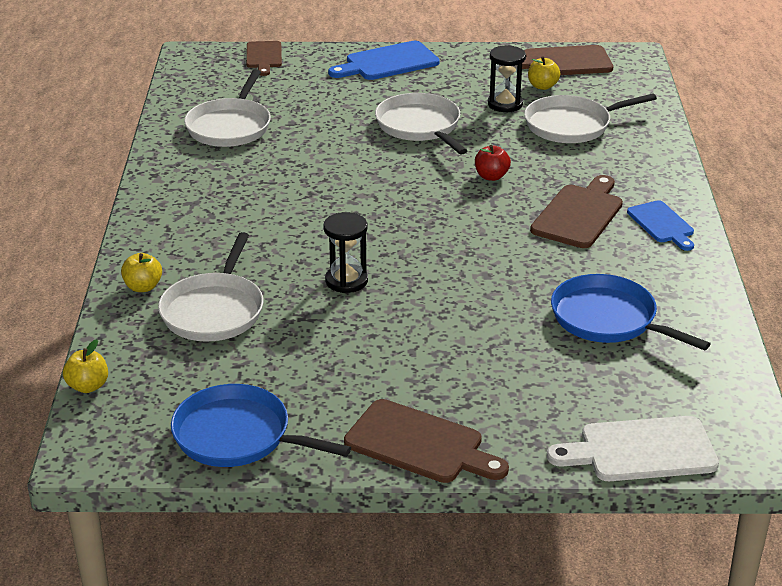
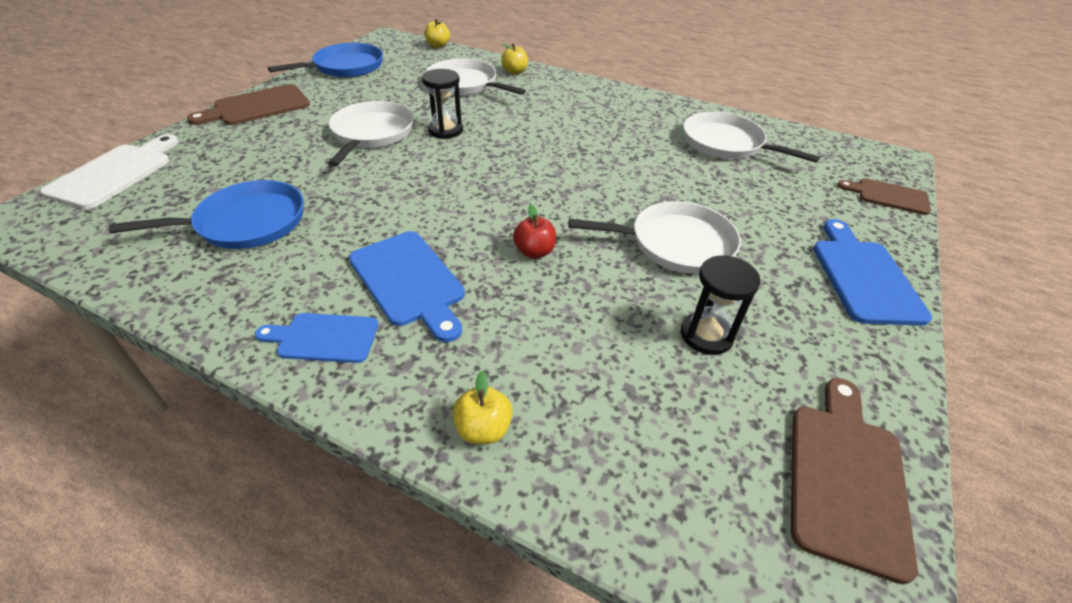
camera: 115 degrees right, 10 degrees up
white pan [524,93,657,143] -> white pan moved to [328,101,414,167]
yellow apple [528,56,560,90] -> yellow apple moved to [453,371,513,444]
brown cutting board [530,175,623,248] -> blue cutting board [349,231,465,342]

